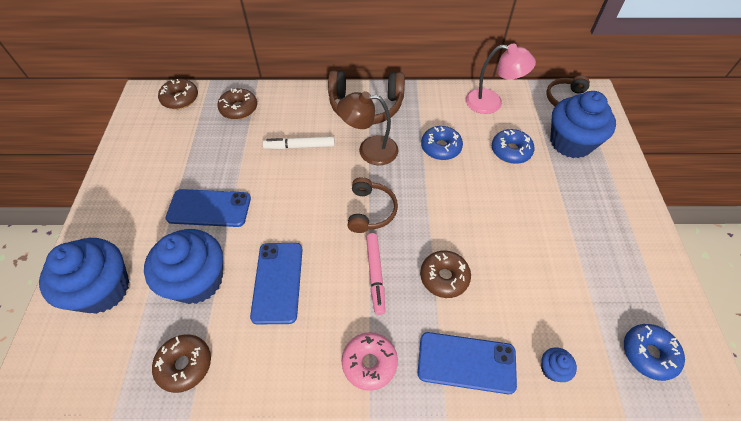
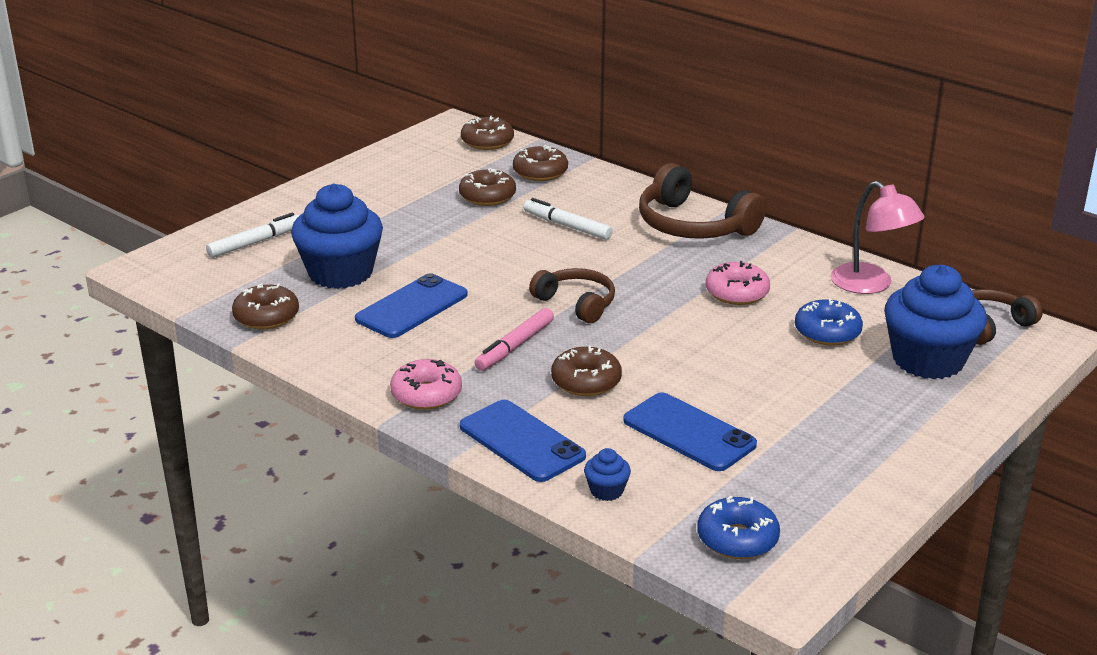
camera: 40 degrees right, 25 degrees down
blue cupcake [39,238,129,314] -> white marker [206,213,300,258]
blue phone [165,189,251,227] -> blue phone moved to [623,392,757,471]
brown lamp [337,91,399,165] -> none
brown headphones [347,177,398,233] -> brown headphones turned 90 degrees counterclockwise [529,268,615,323]
blue donut [421,126,463,160] -> pink donut [706,261,770,305]
none -> brown donut [459,168,516,206]

